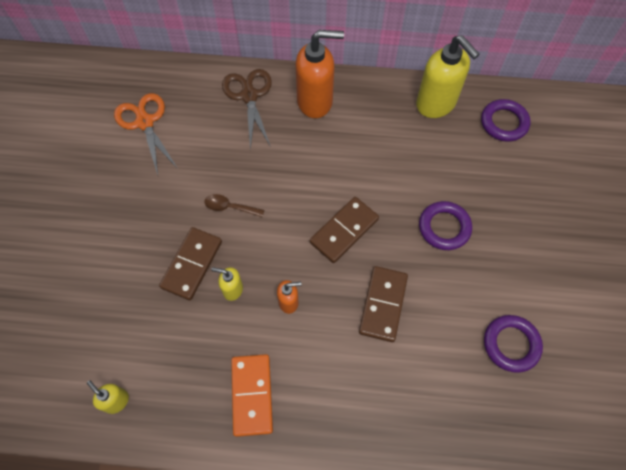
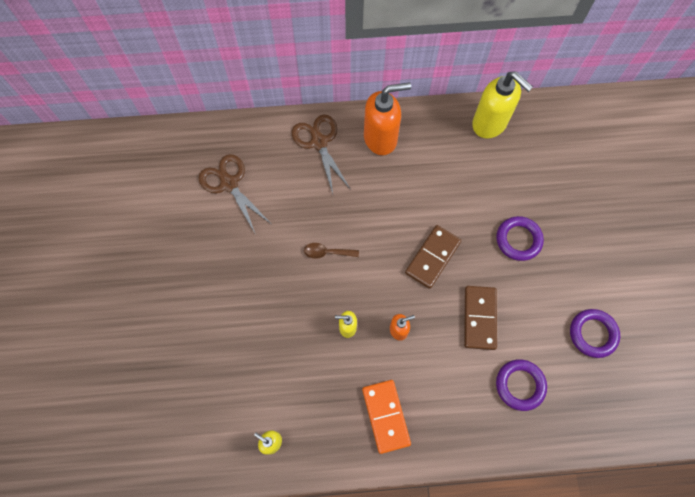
camera: 10 degrees left, 5 degrees up
orange scissors [114,93,178,175] -> brown scissors [199,154,271,235]
brown domino [159,227,222,300] -> none
purple ring [481,99,531,142] -> purple ring moved to [496,359,547,411]

